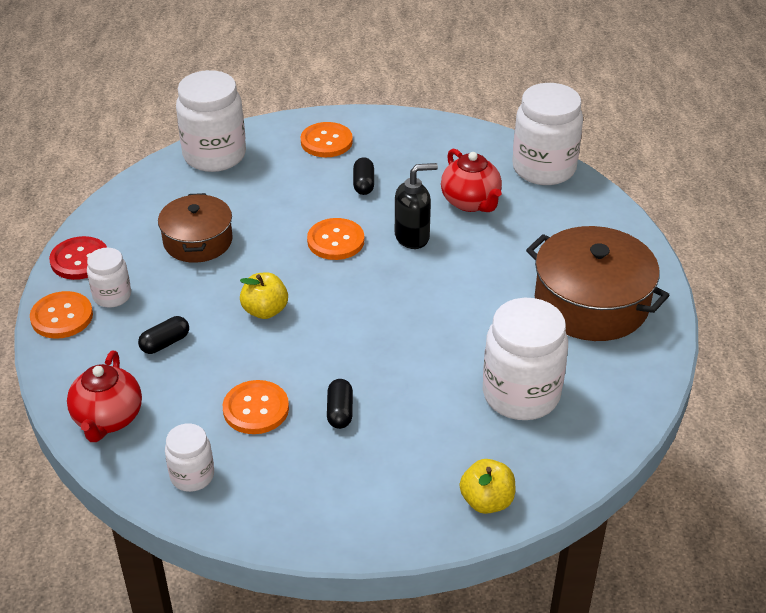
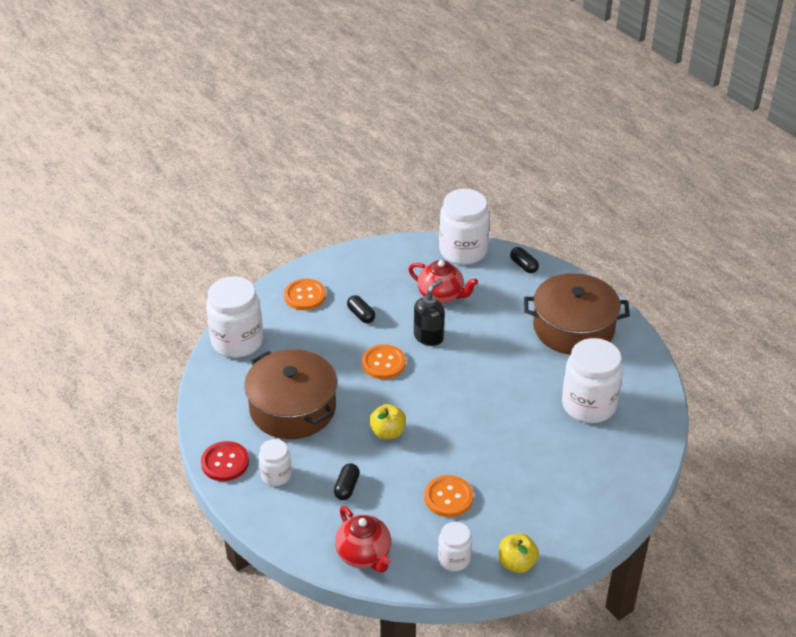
camera: 35 degrees left, 0 degrees up
orange button [30,291,93,339] -> none
brown pot [158,193,233,263] -> brown pot [244,349,337,439], size x1.56
black capsule [327,379,353,429] -> black capsule moved to [510,247,539,273]
yellow apple [460,459,515,514] -> yellow apple moved to [499,533,539,573]

